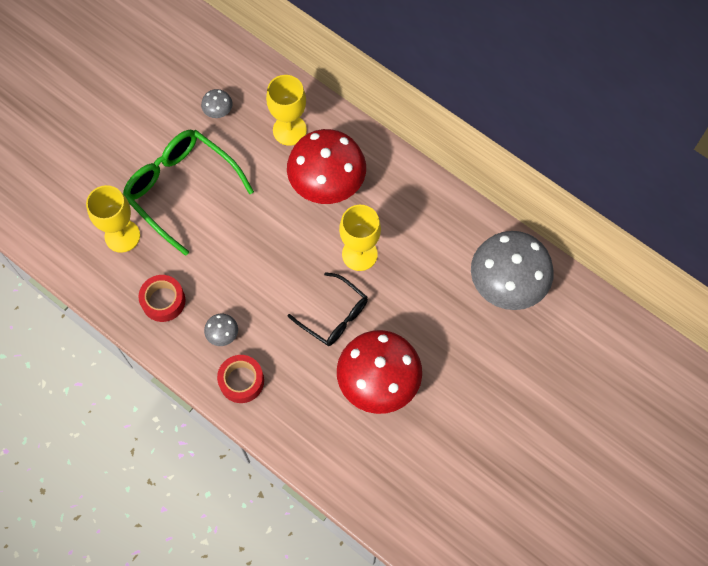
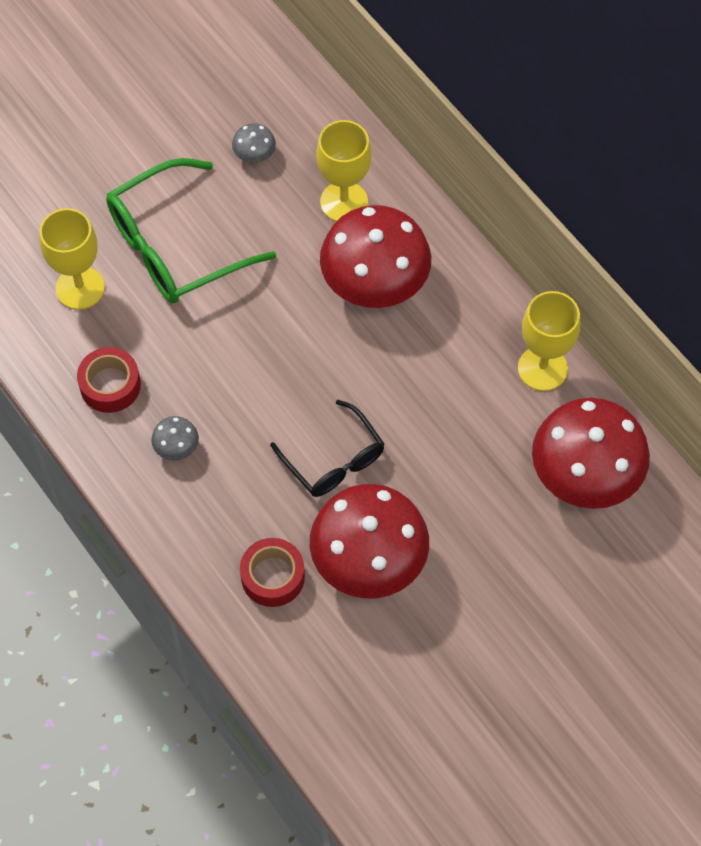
camera: 15 degrees right, 5 degrees down
green glasses [123,130,254,256] -> green glasses turned 90 degrees counterclockwise [106,158,276,303]
red tape [217,355,264,403] -> red tape moved to [240,538,305,607]
yellow goblet [339,205,381,271] -> yellow goblet moved to [518,291,580,391]
grey mushroom [471,231,554,310] -> red mushroom [532,398,650,509]

